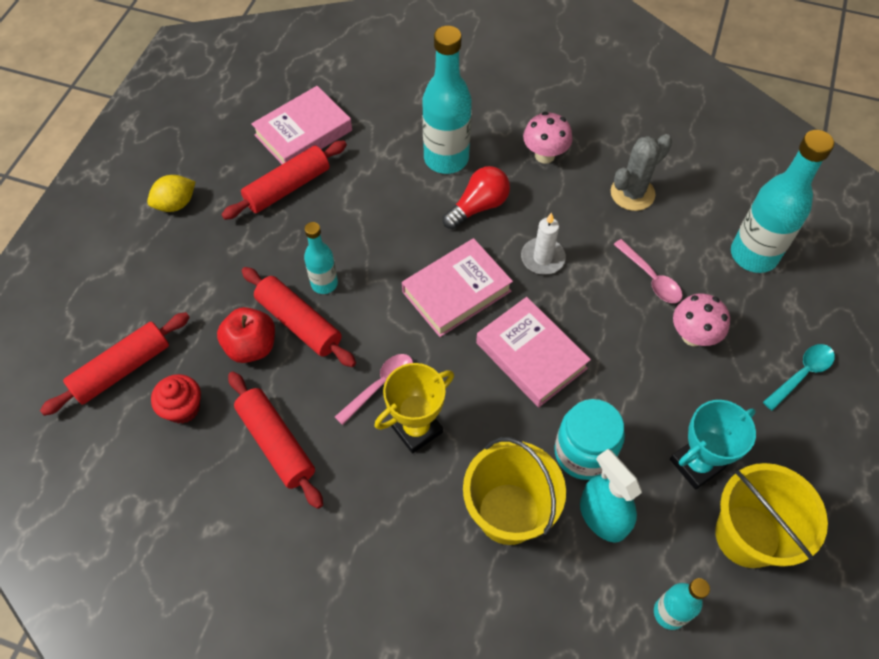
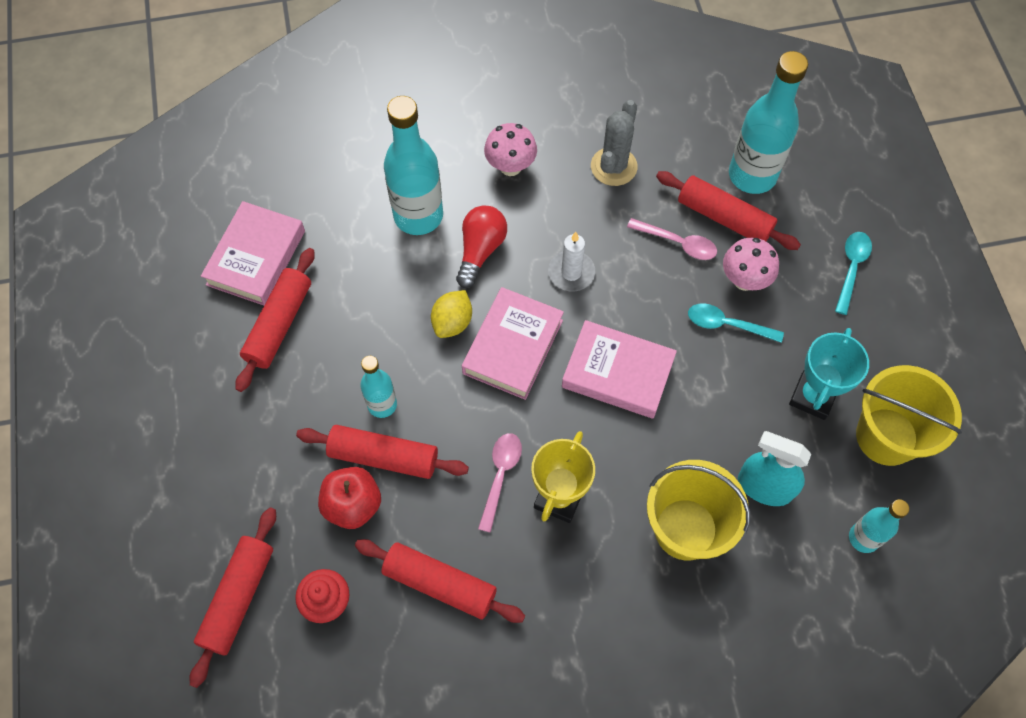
camera: 30 degrees left, 5 degrees up
yellow lemon [147,175,195,212] -> yellow lemon moved to [431,290,472,338]
turquoise jar [554,399,625,480] -> none
none -> red rolling pin [656,171,801,250]
none -> turquoise spoon [688,303,784,343]

